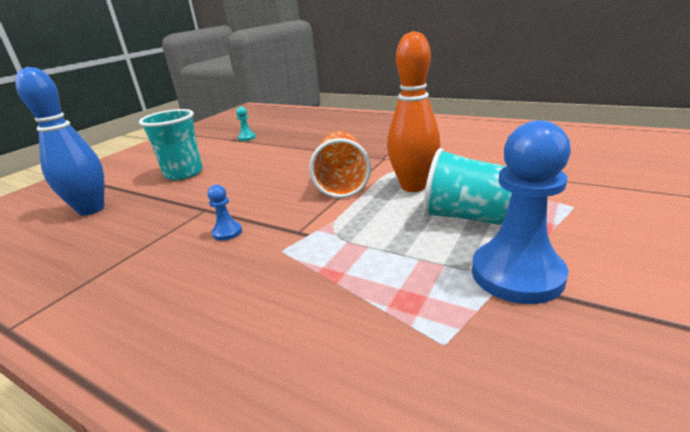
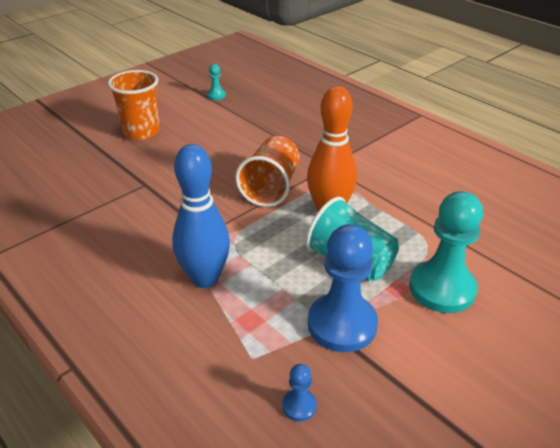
camera: 15 degrees right, 10 degrees up
blue bowling pin [15,67,105,215] -> blue bowling pin moved to [172,144,230,288]
turquoise cup [139,109,203,180] -> orange cup [108,70,160,140]
blue pawn [208,185,242,241] -> blue pawn moved to [282,364,317,421]
none -> turquoise pawn [409,191,483,313]

